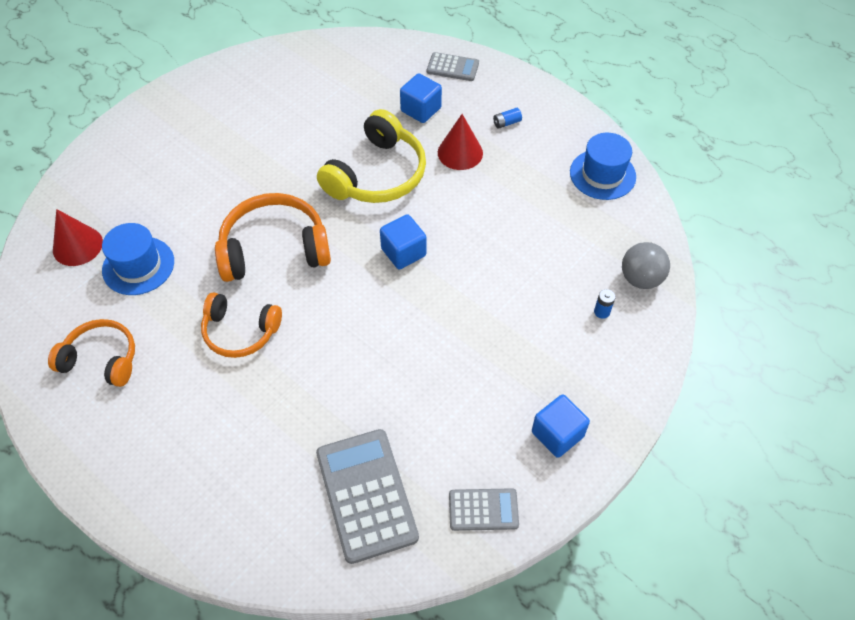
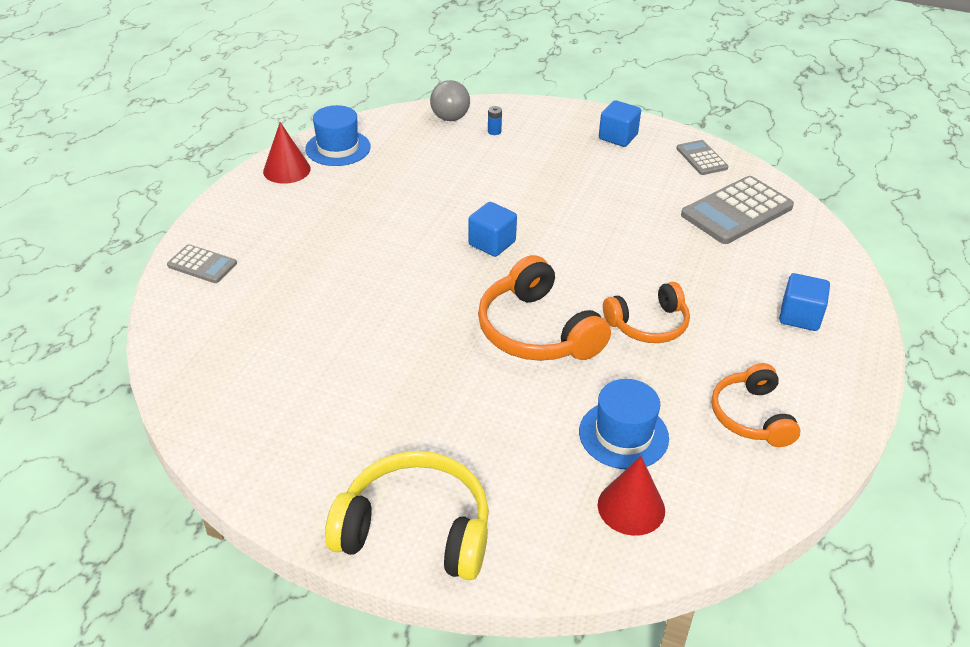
camera: 110 degrees left, 15 degrees down
orange headphones [201,292,282,358] -> orange headphones turned 75 degrees clockwise [603,282,690,343]
yellow headphones [317,109,426,203] -> yellow headphones moved to [325,451,489,580]
blue cube [400,73,442,123] -> blue cube moved to [779,273,830,331]
grey calculator [427,52,479,81] -> grey calculator turned 120 degrees clockwise [167,244,237,283]
red cone [438,114,483,170] -> red cone moved to [263,122,311,184]
blue battery [493,108,522,129] -> none

